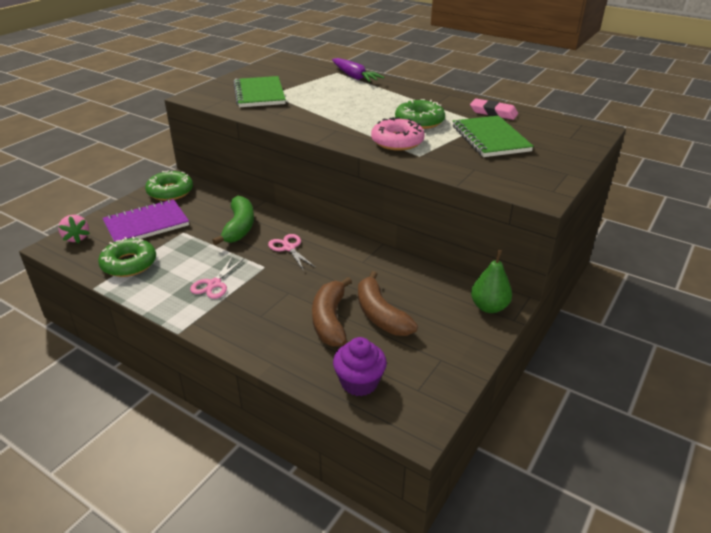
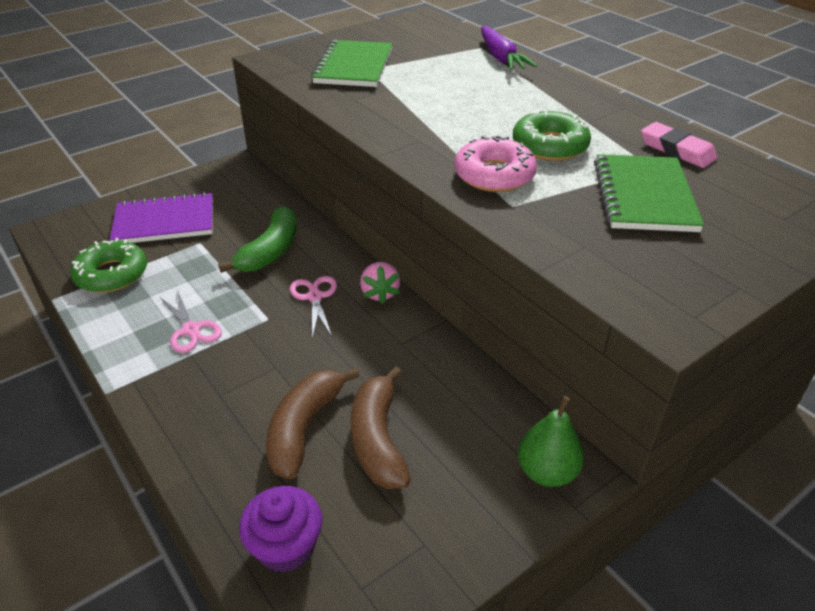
camera: 20 degrees right, 5 degrees up
pink strawberry [58,215,90,243] -> pink strawberry moved to [360,262,400,304]
green donut [145,170,193,201] -> none
pink scissors [190,256,244,299] -> pink scissors turned 75 degrees counterclockwise [160,290,222,353]

